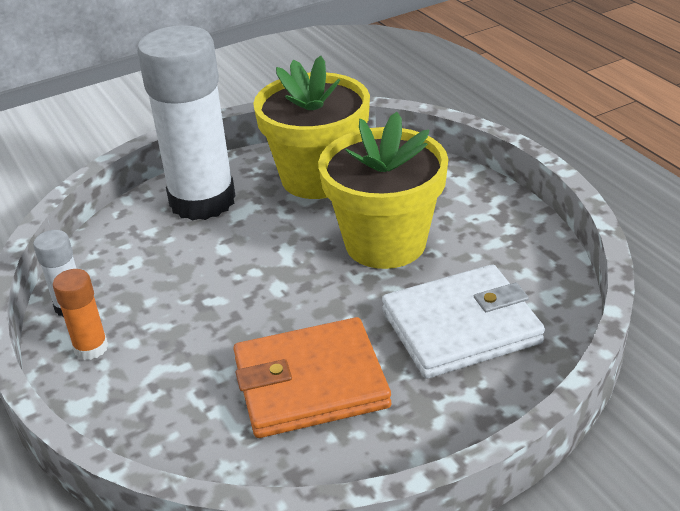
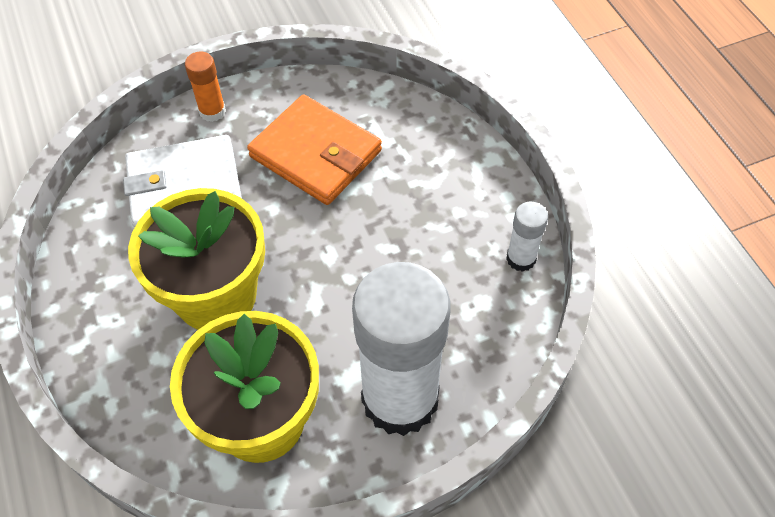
camera: 175 degrees left, 20 degrees up
orange glue stick [53,269,109,360] -> orange glue stick moved to [185,52,226,122]
orange wallet [233,317,391,438] -> orange wallet turned 45 degrees clockwise [247,94,382,205]

